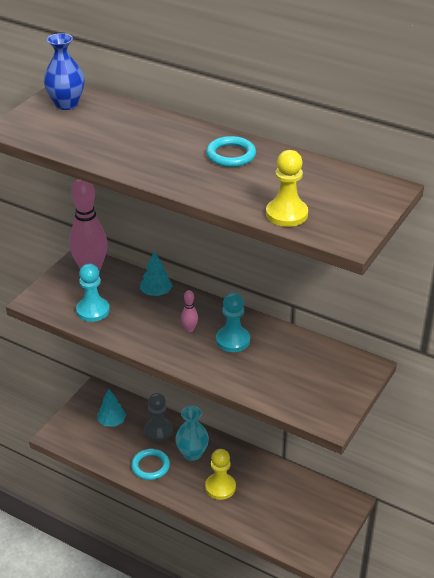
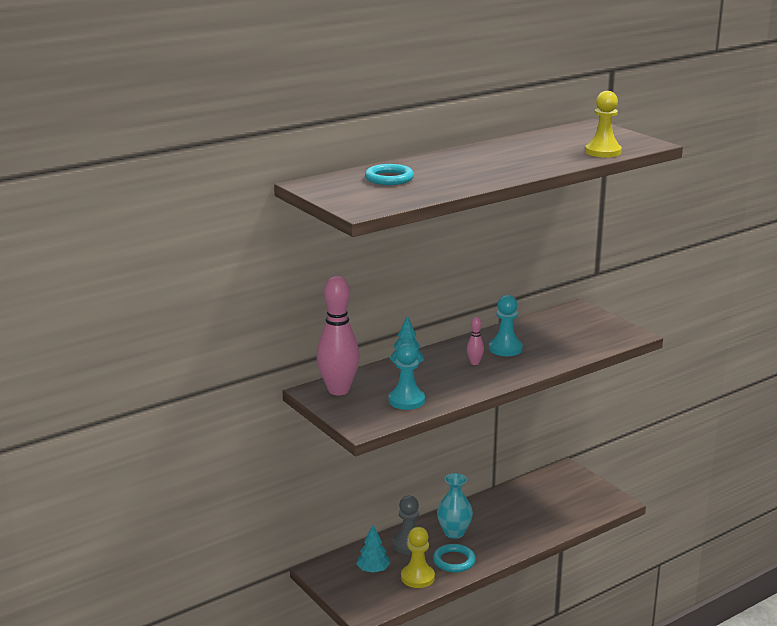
camera: 65 degrees left, 15 degrees down
blue vase [44,33,85,110] -> none
yellow pawn [205,449,236,500] -> yellow pawn moved to [401,527,435,588]
turquoise ring [206,136,256,167] -> turquoise ring moved to [365,164,414,185]

